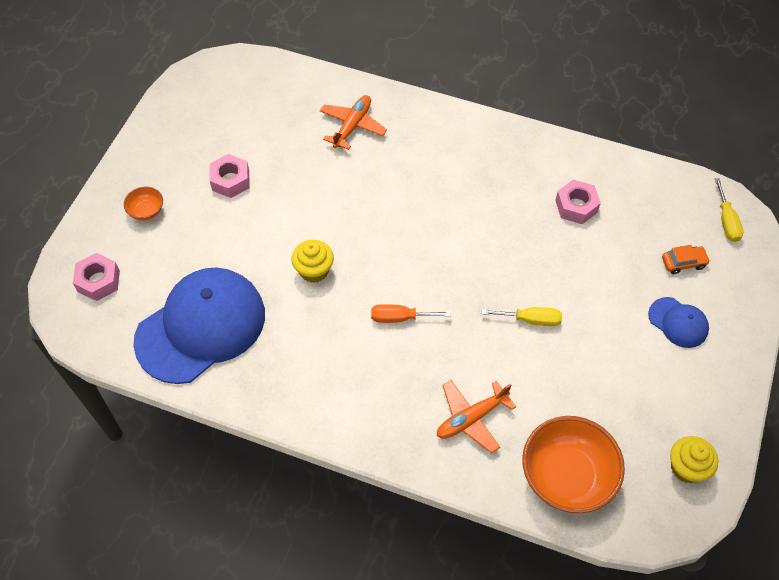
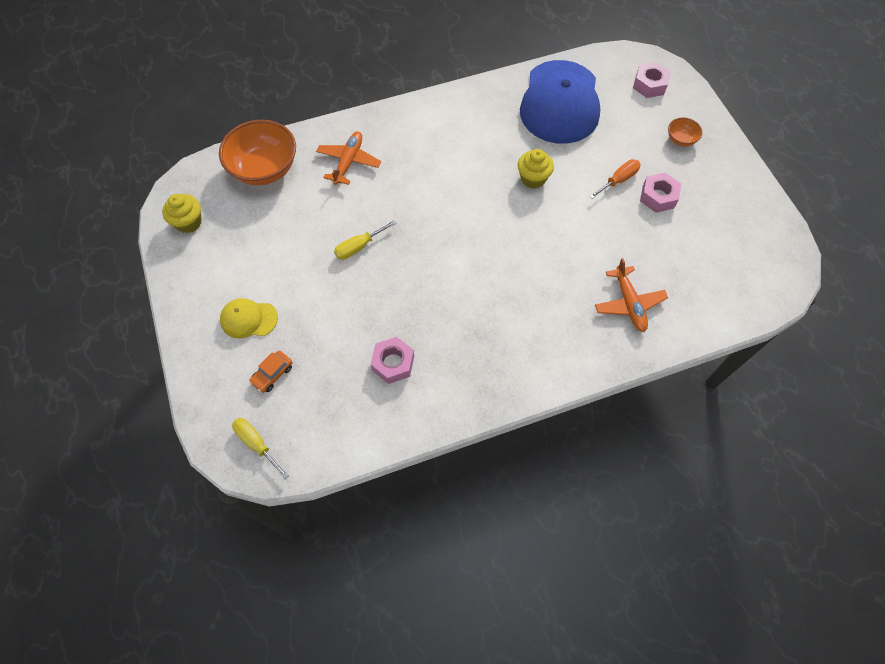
camera: 140 degrees right, 5 degrees up
orange screwdriver [371,304,451,323] -> orange screwdriver moved to [589,159,641,199]
blue cap [648,297,709,348] -> yellow cap [220,298,278,339]

